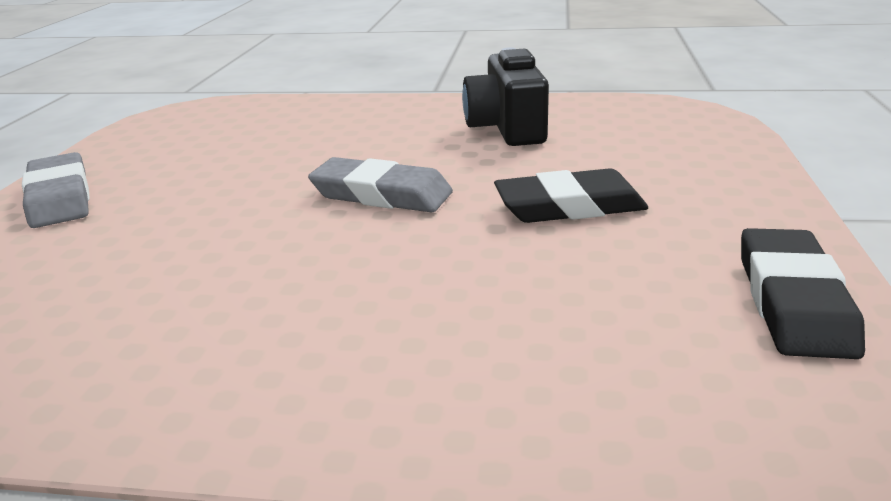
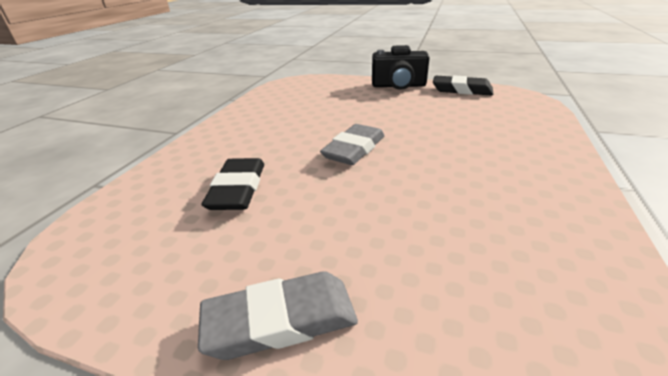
camera: 80 degrees left, 5 degrees up
black camera [462,47,549,146] -> black camera moved to [372,45,430,90]
black eraser [494,168,648,223] -> black eraser moved to [201,158,264,210]

